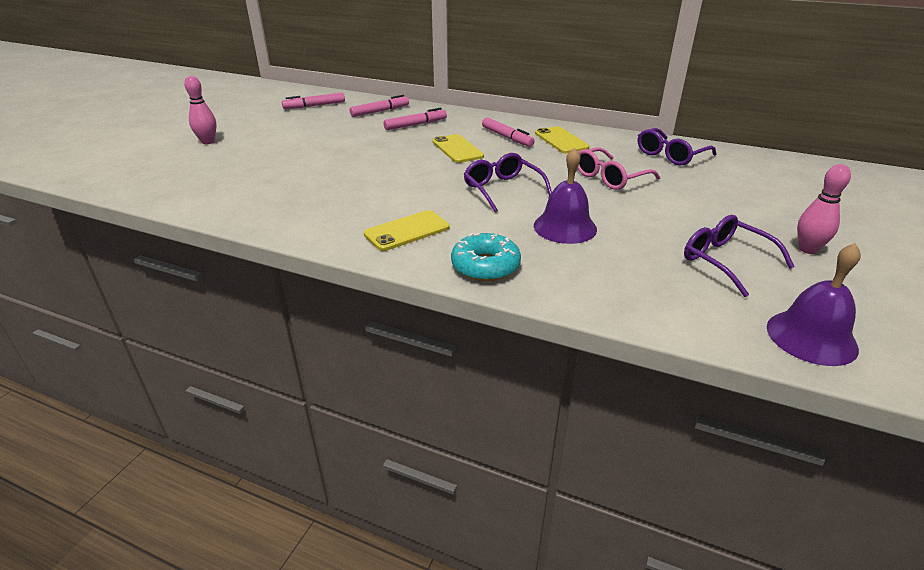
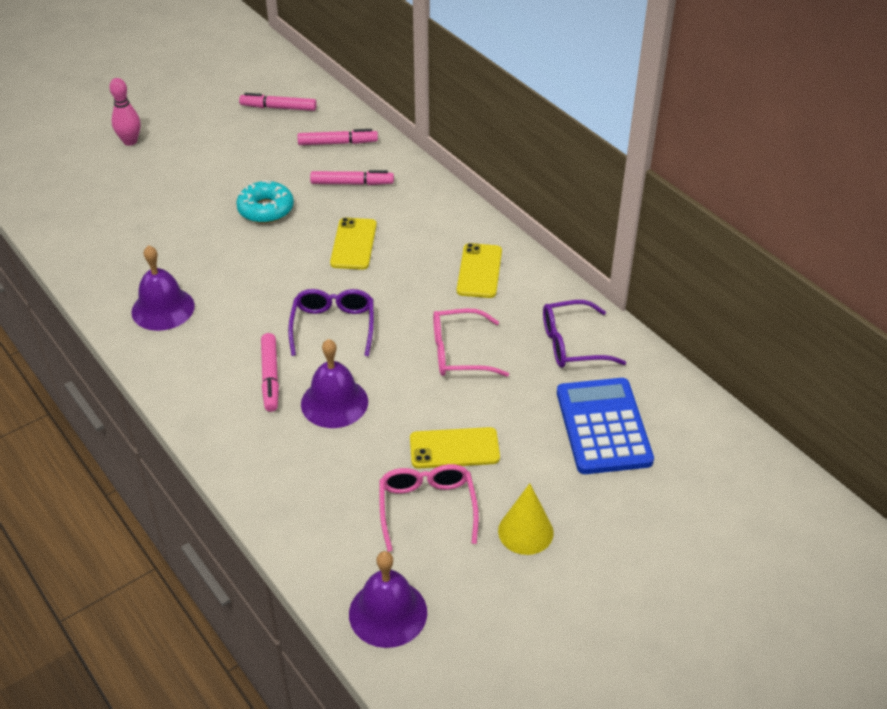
camera: 30 degrees right, 10 degrees up
yellow phone [364,210,450,251] -> yellow phone moved to [410,427,500,468]
turquoise donut [451,233,521,281] -> turquoise donut moved to [236,180,294,223]
pink marker [482,117,535,147] -> pink marker moved to [261,333,279,412]
purple glasses [684,215,795,297] -> pink glasses [379,464,479,552]
pink bowling pin [797,164,851,254] -> yellow cone [498,483,554,555]
none -> purple bell [131,245,195,331]
none -> blue calculator [557,378,654,474]

